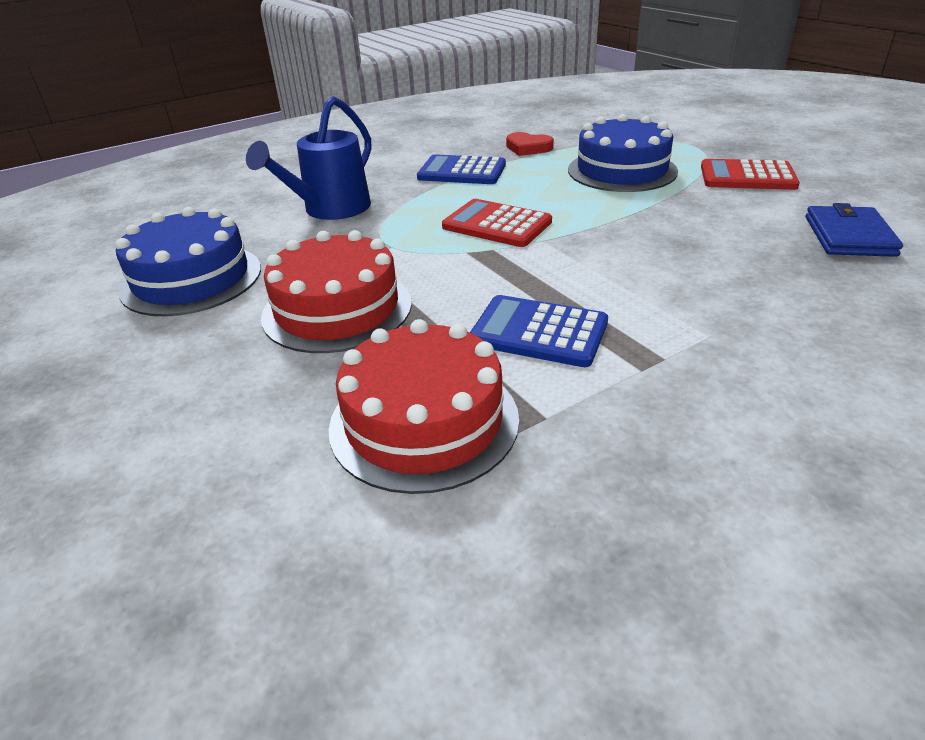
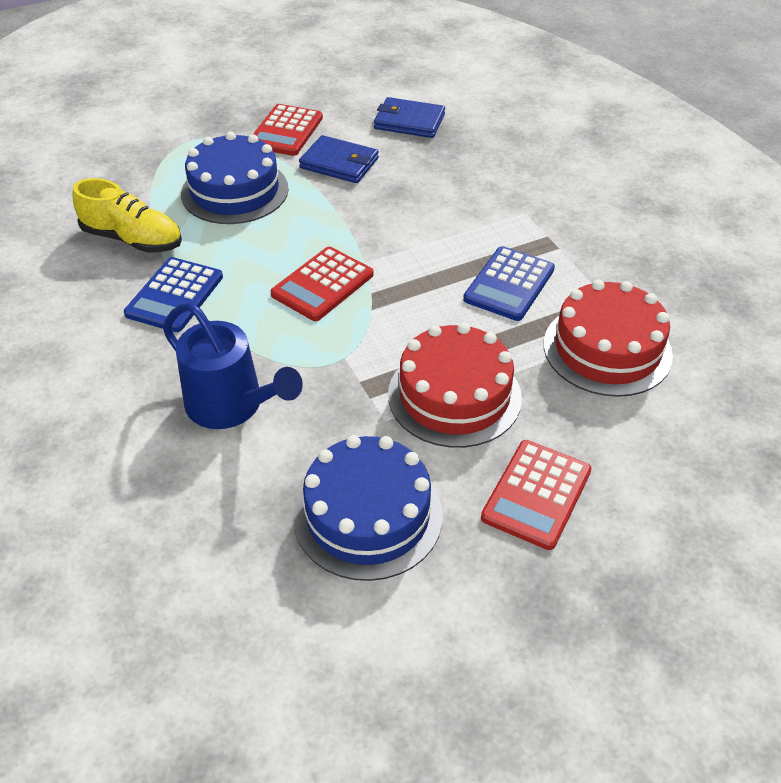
camera: 85 degrees left, 10 degrees up
red heart [506,132,554,156] -> yellow shoe [72,178,182,253]
none -> blue wallet [299,135,379,183]
none -> red calculator [481,440,592,550]

